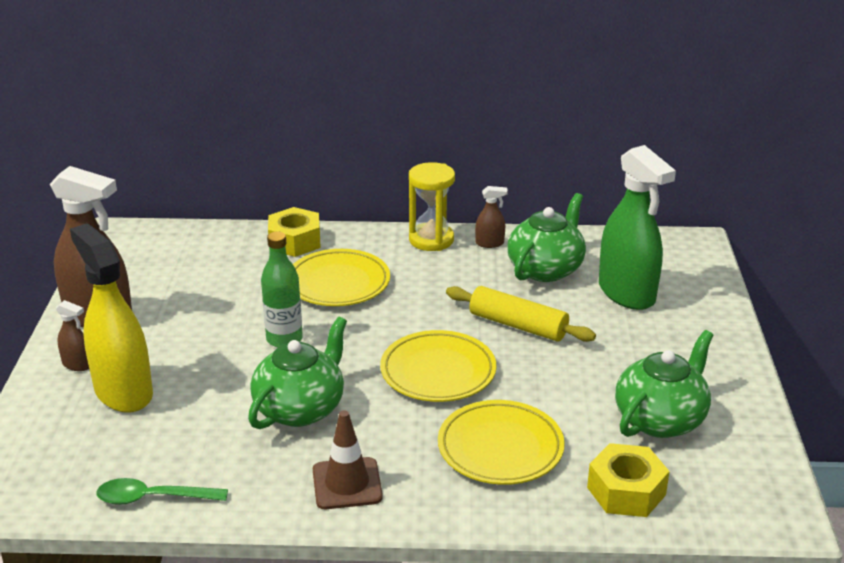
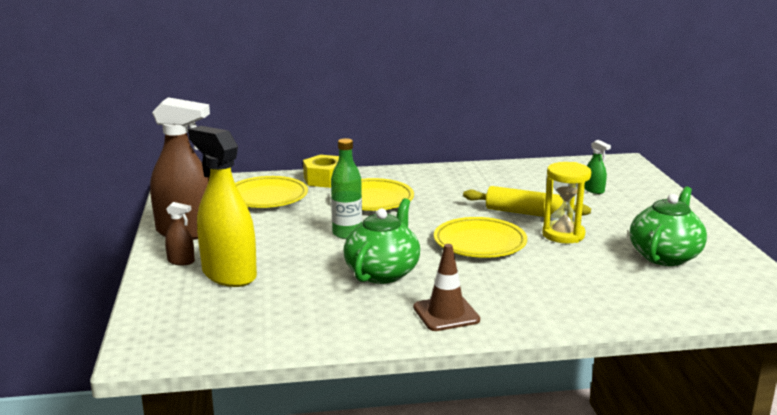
camera: 10 degrees left, 10 degrees down
green spoon [97,478,228,505] -> none
yellow hourglass [409,162,455,251] -> yellow hourglass moved to [542,162,591,243]
yellow plate [438,400,565,485] -> yellow plate moved to [235,176,308,208]
brown spray bottle [475,186,508,248] -> none
green teapot [507,193,586,282] -> none
yellow nut [587,443,670,517] -> none
green spray bottle [599,145,676,310] -> green spray bottle [584,140,611,194], size x0.43

